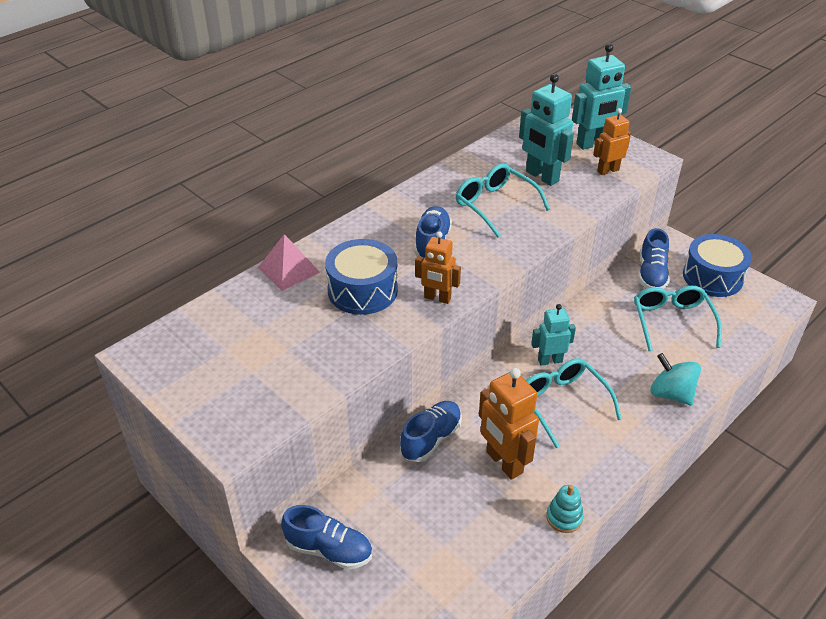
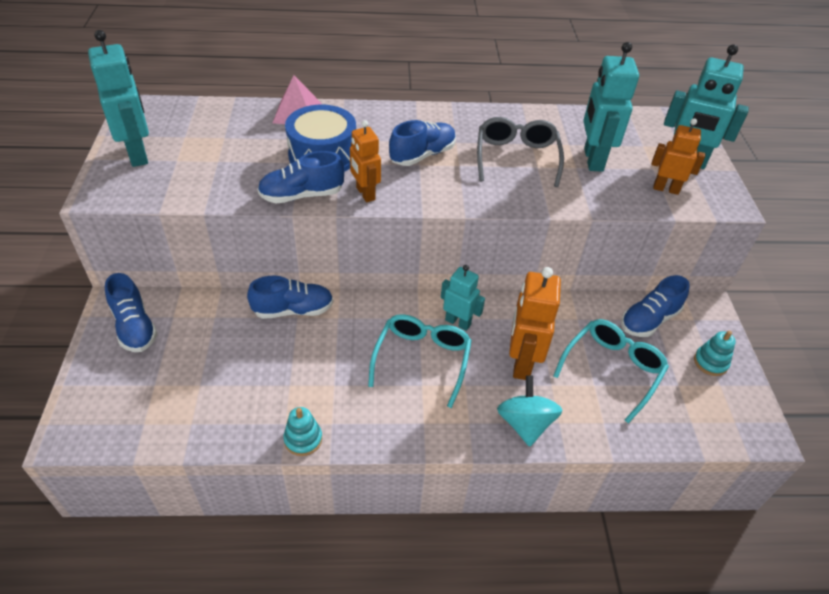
camera: 40 degrees right, 5 degrees up
turquoise glasses [456,163,550,237] -> grey glasses [477,117,564,187]
orange robot [479,368,539,480] -> orange robot moved to [509,267,561,380]
blue drum [683,234,752,297] -> turquoise stacking toy [694,331,736,376]
none -> turquoise robot [88,30,149,167]
none -> blue shoe [257,151,344,203]

